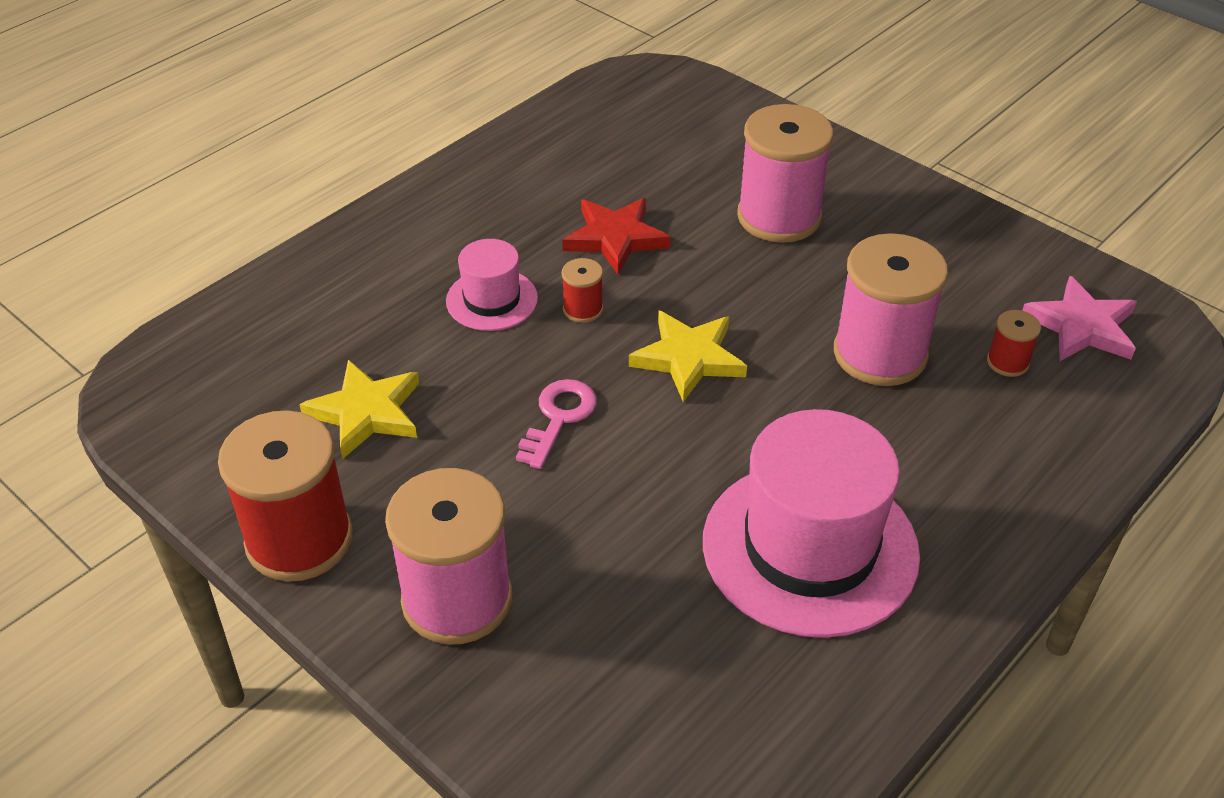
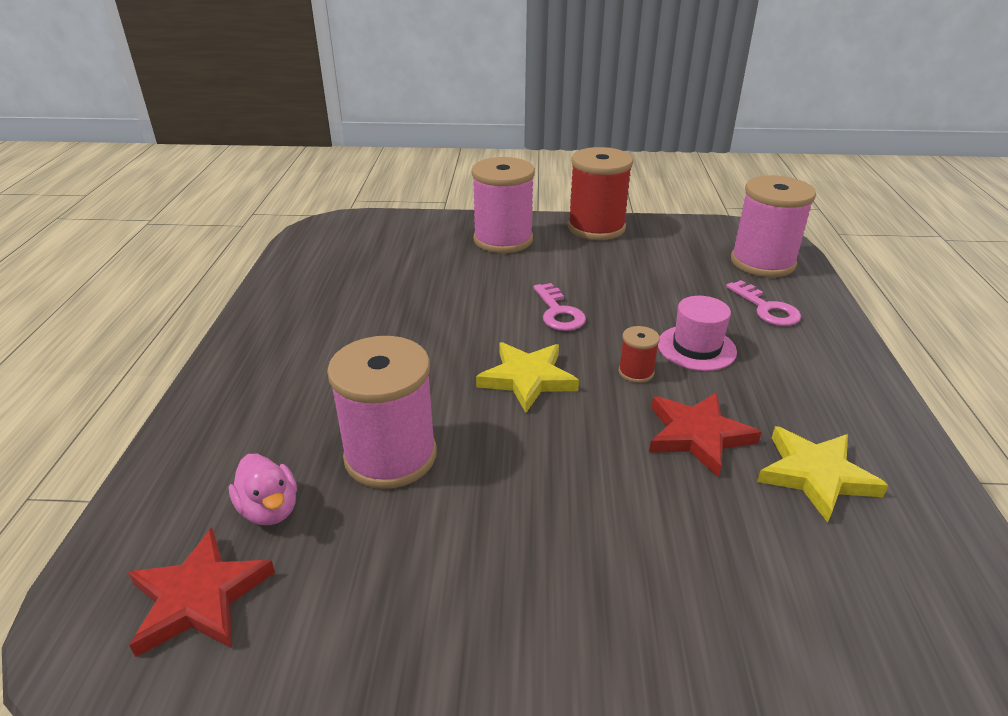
camera: 140 degrees right, 10 degrees down
yellow star [299,360,419,459] -> yellow star moved to [757,426,889,523]
pink hat [703,409,920,638] -> none
pink spool [737,104,834,243] -> pink spool moved to [731,175,816,277]
red spool [987,310,1041,377] -> pink duck [229,454,297,525]
pink star [1022,276,1137,361] -> red star [128,528,275,657]
none -> pink key [726,280,801,326]

